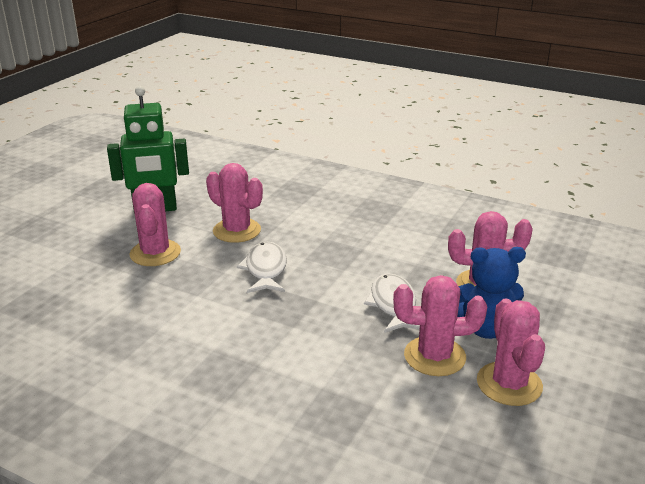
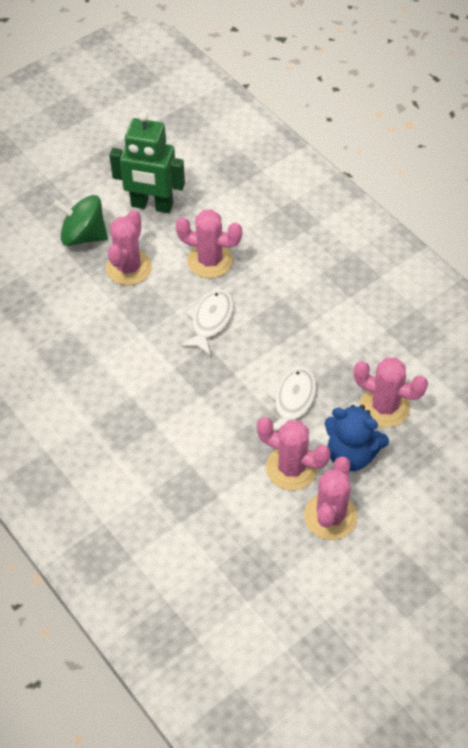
camera: 25 degrees right, 25 degrees up
pink cactus [206,163,263,243] -> pink cactus turned 45 degrees counterclockwise [176,209,242,278]
none -> green spinning top [53,195,108,246]

